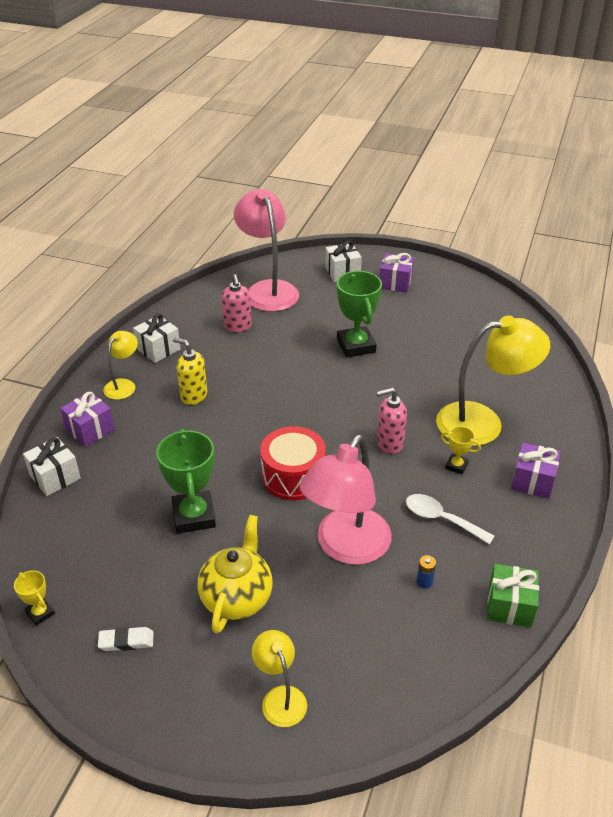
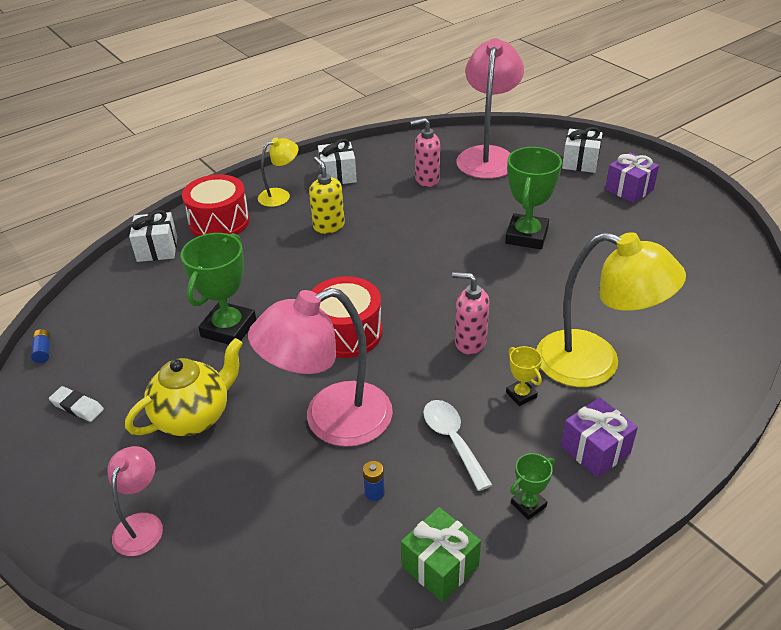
camera: 35 degrees right, 0 degrees up
yellow trophy [14,570,55,626] -> blue battery [31,329,50,363]
purple gift [60,392,115,447] -> red drum [182,174,250,237]
pink soap dispenser [222,274,252,332] -> pink soap dispenser turned 60 degrees clockwise [410,118,440,187]
yellow lamp [252,630,307,727] -> pink lamp [107,446,163,556]
none -> green trophy [510,453,555,520]

